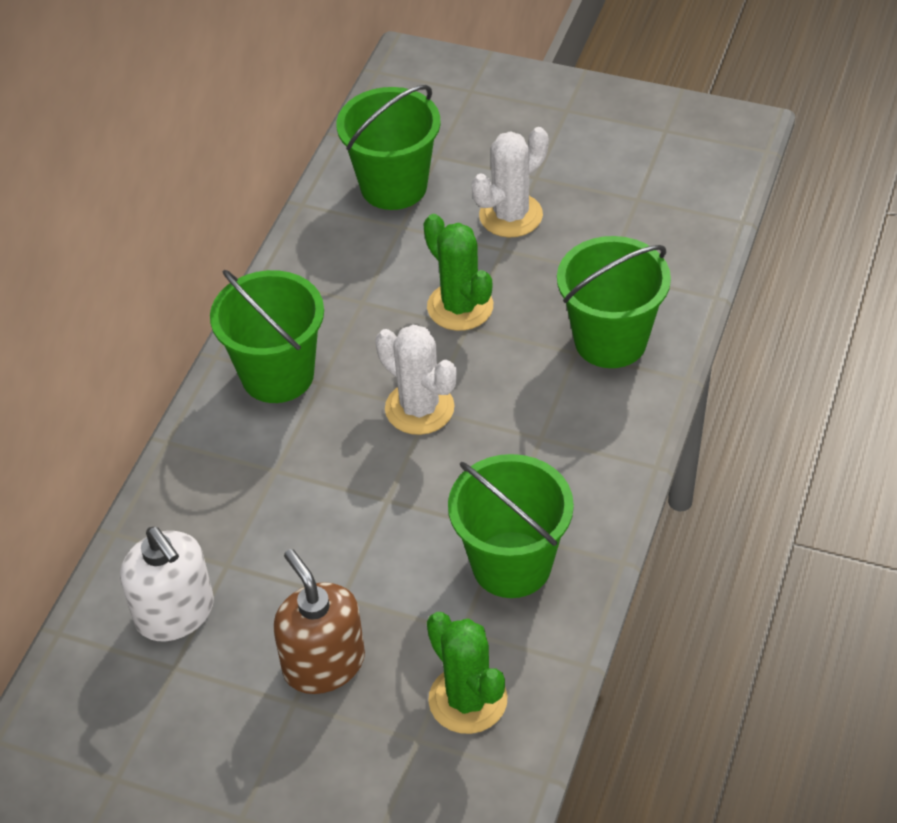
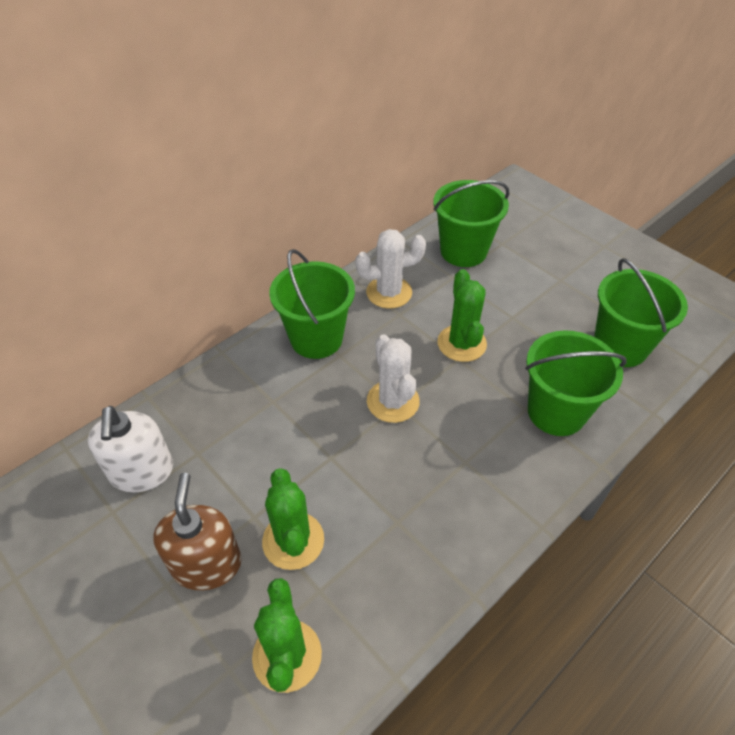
camera: 25 degrees right, 0 degrees up
green bucket [448,454,574,598] -> green bucket moved to [594,258,688,367]
white cactus [472,127,548,238] -> white cactus moved to [355,229,426,309]
none -> green cactus [262,468,324,570]

